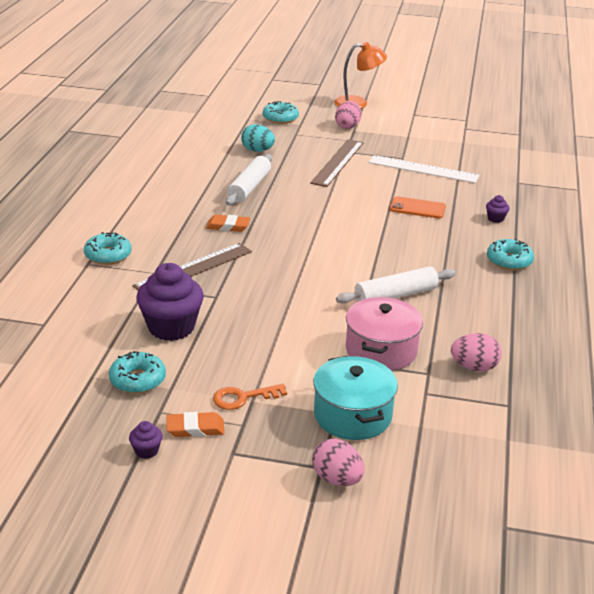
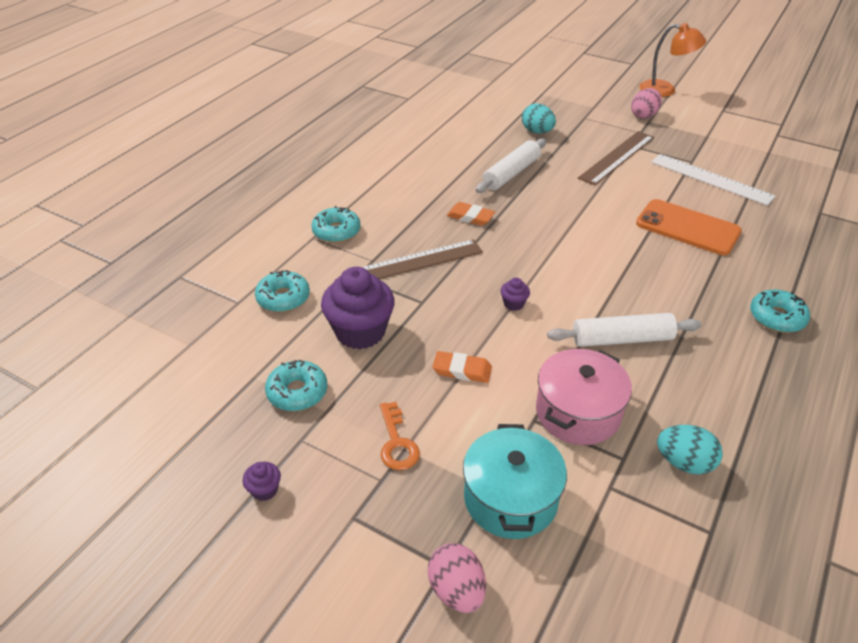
camera: 20 degrees right, 10 degrees up
orange eraser [166,412,225,437] -> orange eraser moved to [432,351,492,383]
orange key [213,384,287,410] -> orange key turned 105 degrees counterclockwise [380,402,420,470]
turquoise donut [263,101,299,124] -> turquoise donut moved to [255,270,310,312]
orange phone [390,196,446,219] -> orange phone [636,199,742,255], size x1.57
pink egg [451,333,502,371] -> turquoise egg [657,425,723,475]
purple cupcake [486,195,510,223] -> purple cupcake moved to [501,277,530,311]

